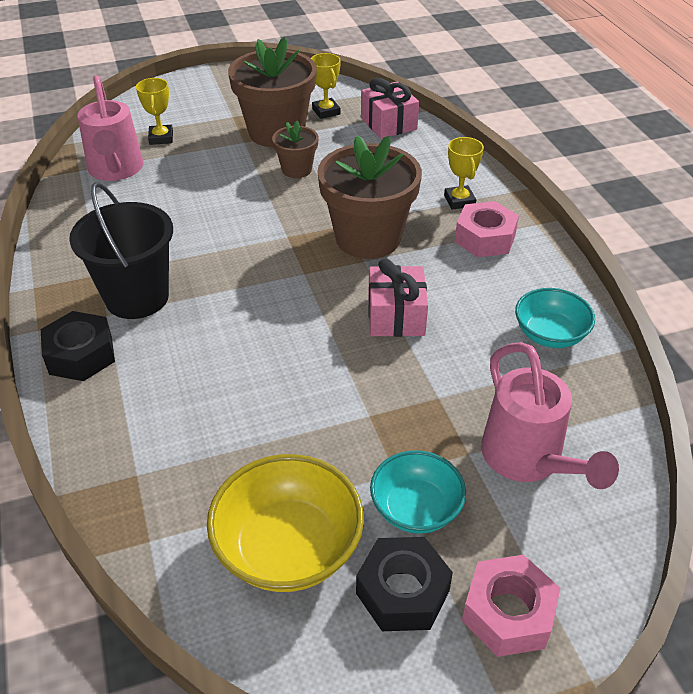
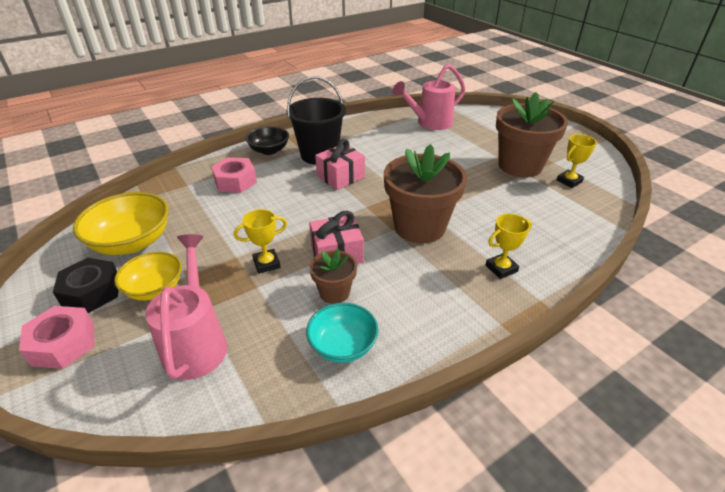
camera: 75 degrees right, 5 degrees down
black nut [41,311,115,381] -> black bowl [245,126,289,155]
yellow trophy [136,78,173,145] -> yellow trophy moved to [234,209,287,274]
brown flower pot [272,121,318,178] -> brown flower pot moved to [309,249,357,304]
pink gift [361,78,419,139] -> pink gift moved to [315,139,365,190]
turquoise bowl [370,450,466,534] -> yellow bowl [114,252,182,301]
pink nut [455,201,519,257] -> pink nut moved to [211,157,257,193]
pink watering can [481,342,619,489] -> pink watering can turned 120 degrees clockwise [145,234,227,380]

